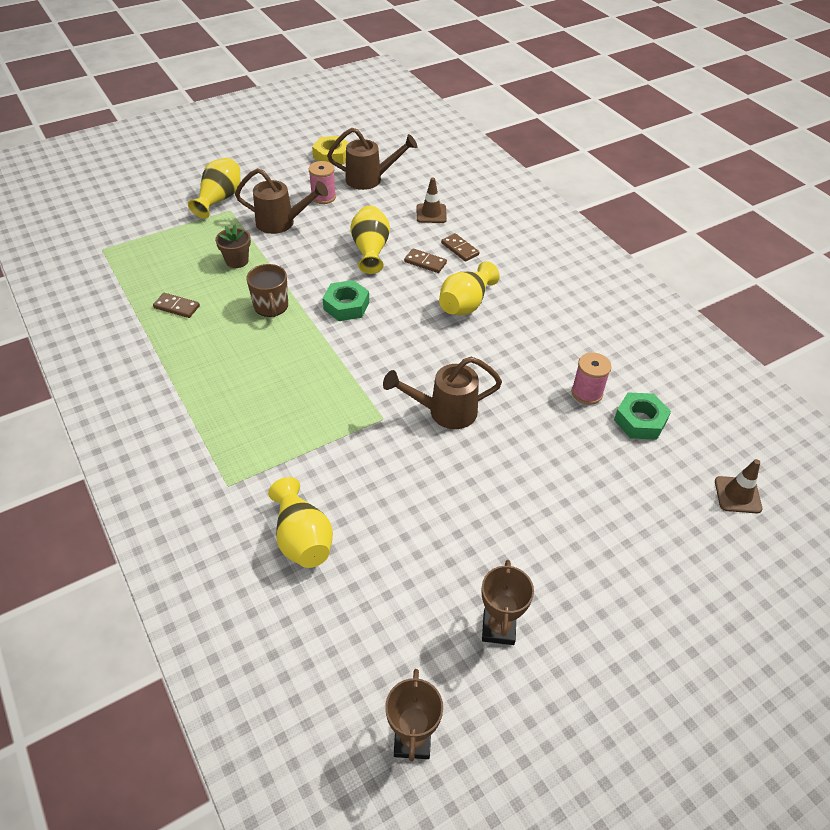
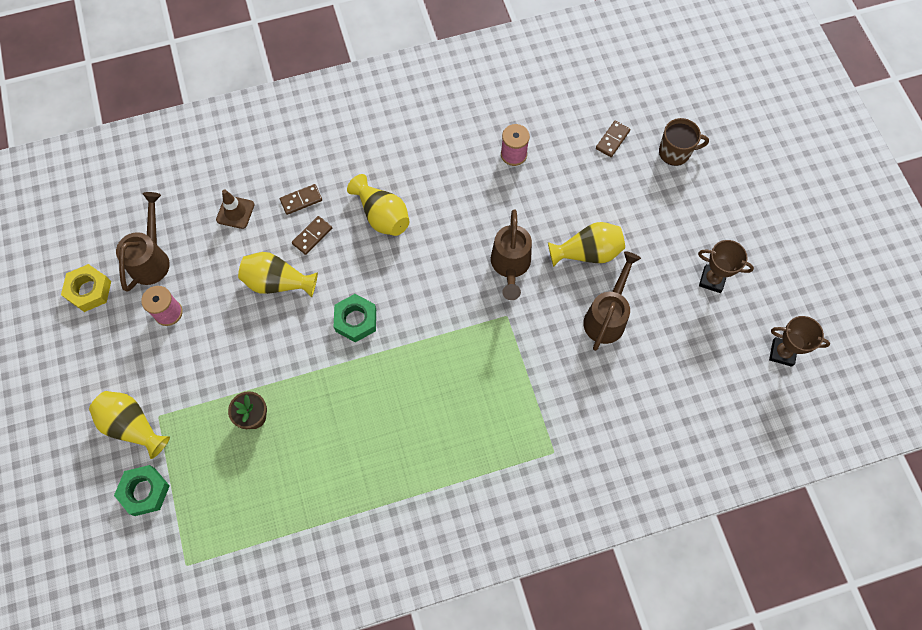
camera: 75 degrees left, 20 degrees up
brown domino [153,293,200,318] -> brown domino moved to [596,121,630,157]
brown watering can [235,168,328,234] -> brown watering can moved to [583,251,641,351]
brown mug [246,264,288,317] -> brown mug moved to [659,118,709,166]
yellow vase [268,477,333,568] -> yellow vase moved to [548,222,625,267]
green nut [614,393,671,440] -> green nut moved to [114,465,170,516]
brown traffic cone [715,459,762,513] -> none

